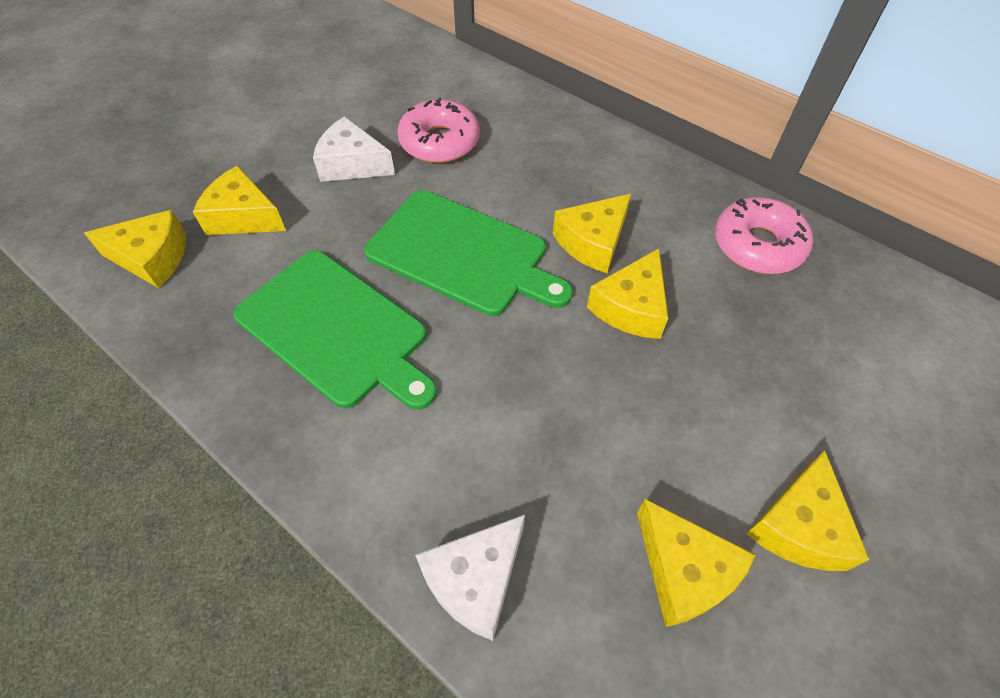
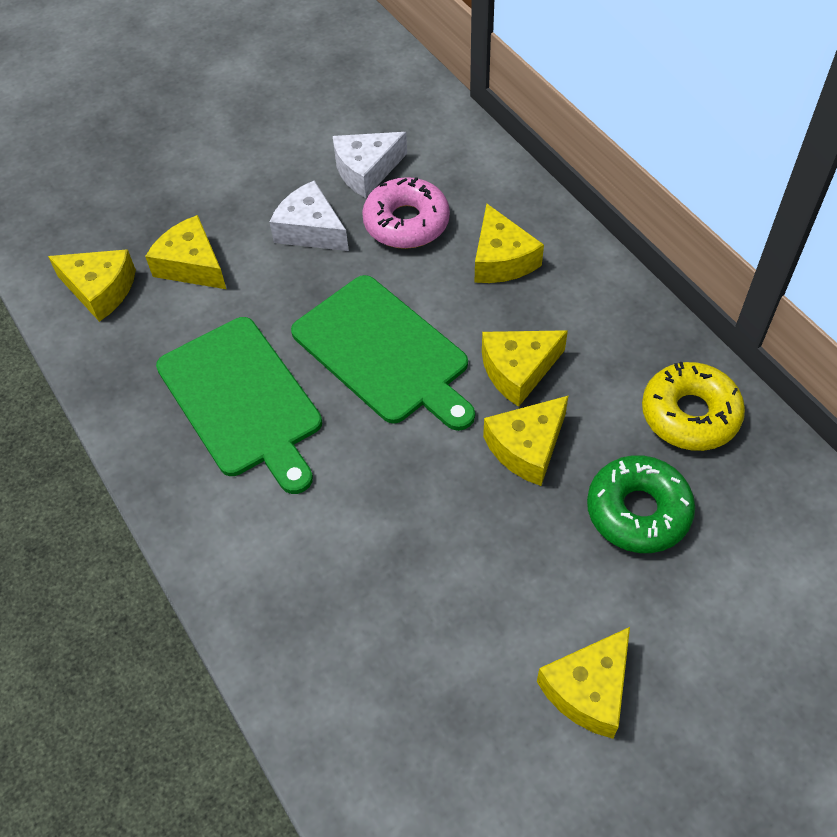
camera: 20 degrees right, 0 degrees up
white cheese [415,515,525,641] -> white cheese moved to [333,132,407,198]
yellow cheese [637,499,755,627] -> yellow cheese moved to [474,204,544,283]
pink donut [715,197,813,274] -> yellow donut [642,362,745,451]
none -> green donut [587,455,695,553]

